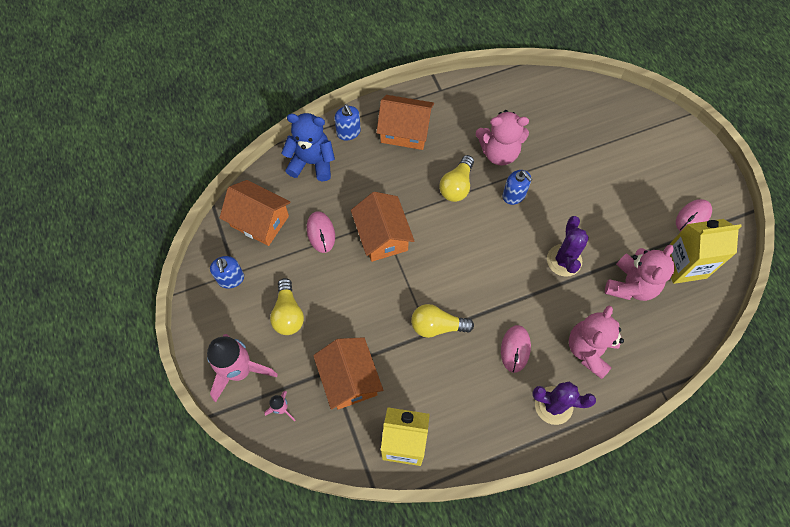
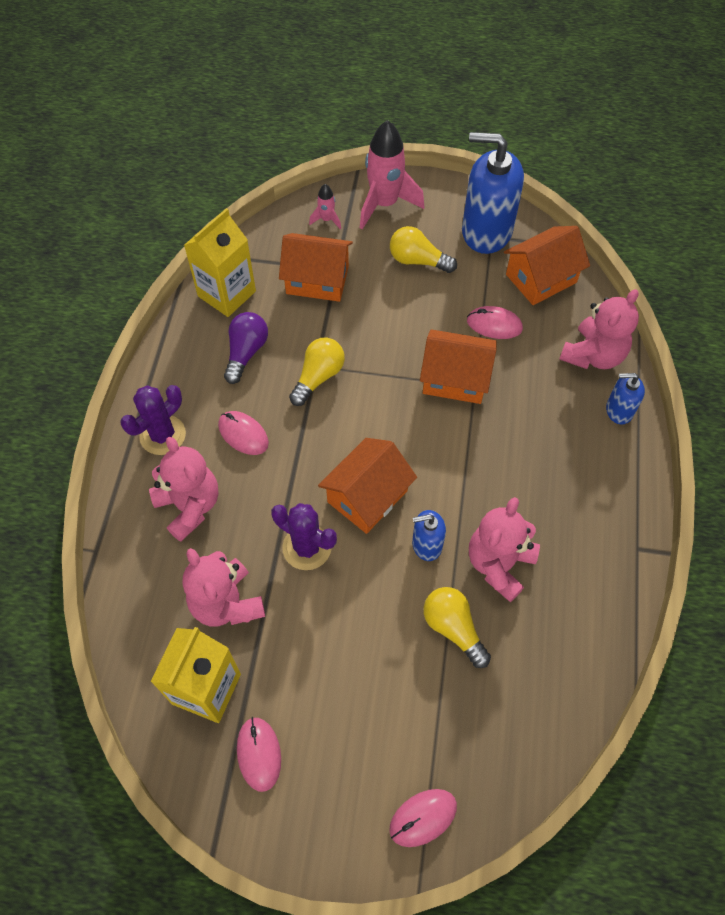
camera: 120 degrees right, 5 degrees down
blue soap dispenser [210,256,244,288] -> blue soap dispenser [462,132,524,254], size x2.05
blue teddy bear [281,113,335,181] -> pink teddy bear [559,289,639,369]
orange house [376,95,434,150] -> orange house moved to [318,438,417,534]
yellow light bulb [439,155,474,202] -> yellow light bulb moved to [423,587,491,668]
none -> purple light bulb [224,312,268,384]
none -> pink mouse [389,789,457,847]

